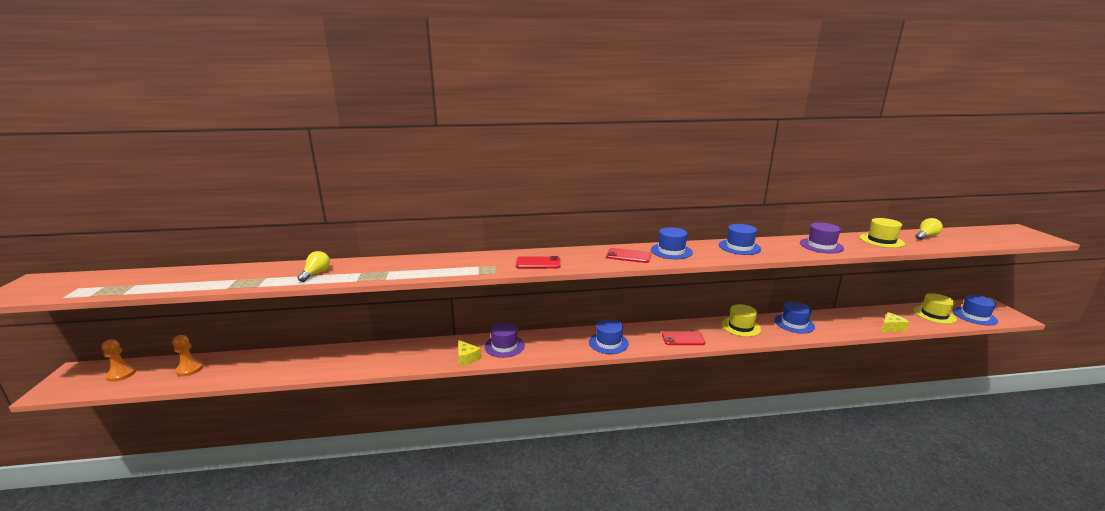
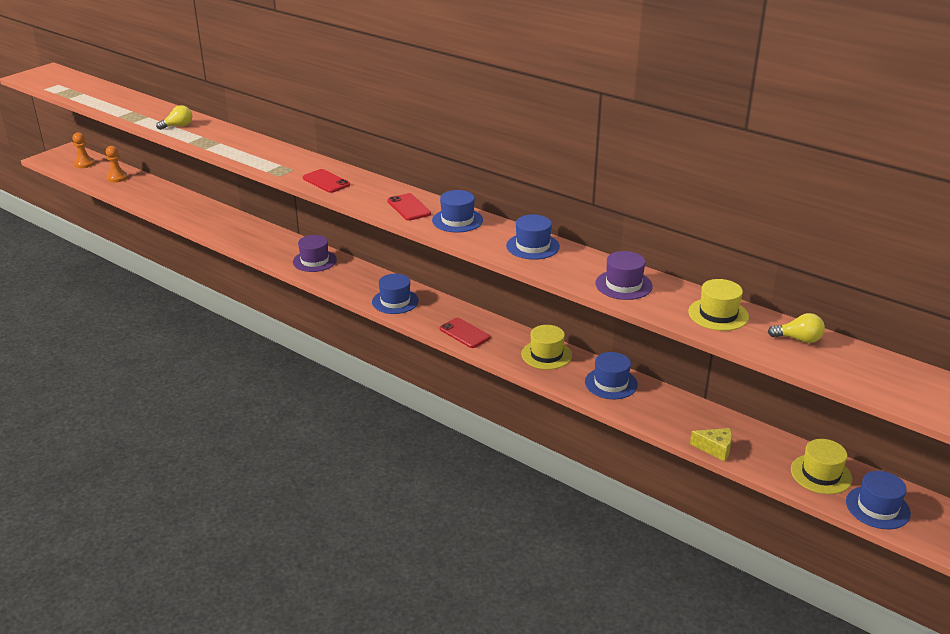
camera: 45 degrees right, 10 degrees up
yellow cheese [458,340,481,366] -> none

